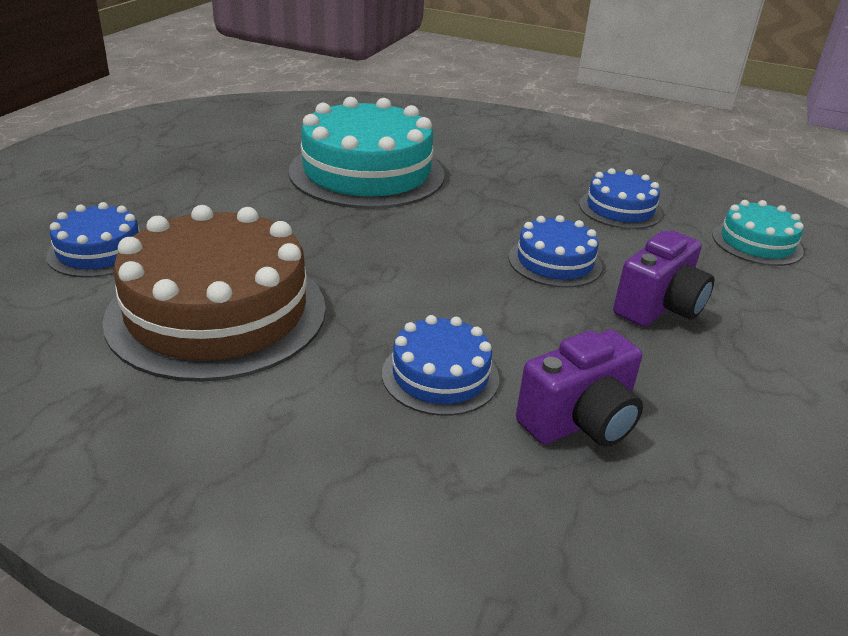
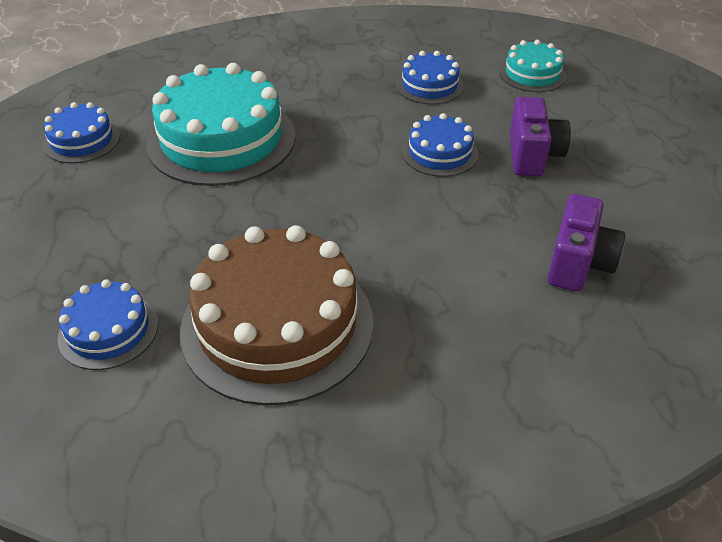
camera: 35 degrees left, 10 degrees up
blue cake [382,315,499,416] -> blue cake moved to [43,102,120,163]

